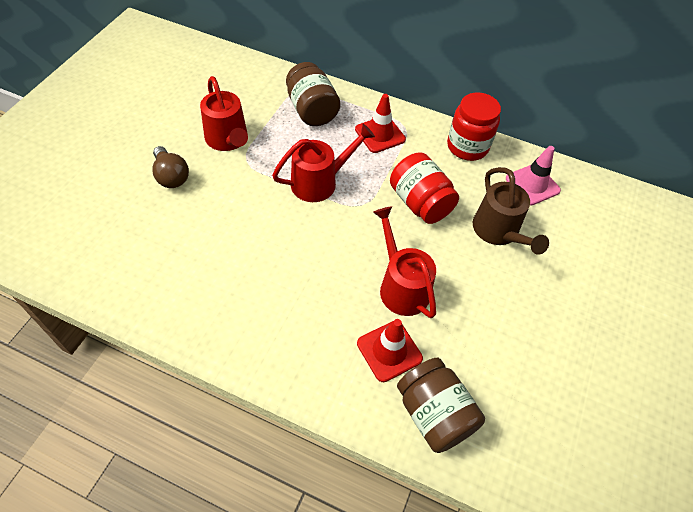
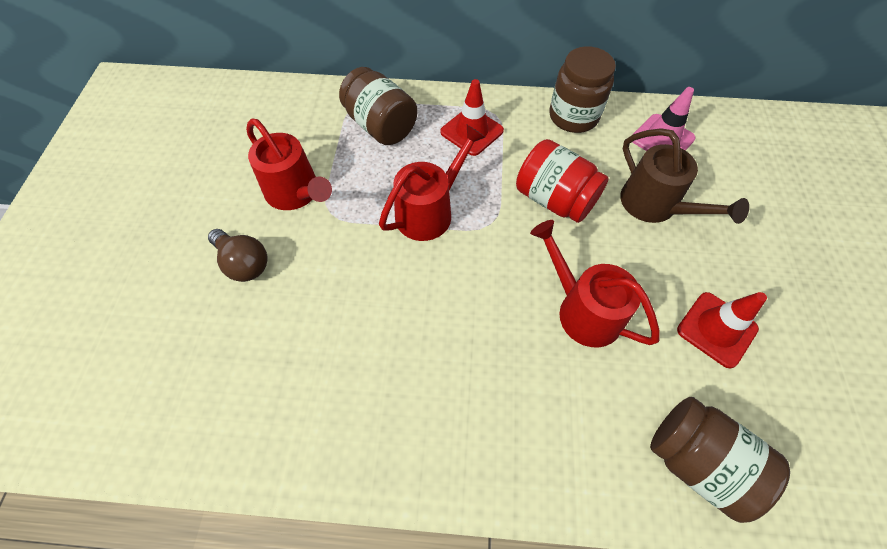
camera: 15 degrees left, 5 degrees up
red traffic cone [357,319,423,382] -> red traffic cone moved to [677,292,767,368]
red jar [447,92,501,161] -> brown jar [549,46,616,133]

